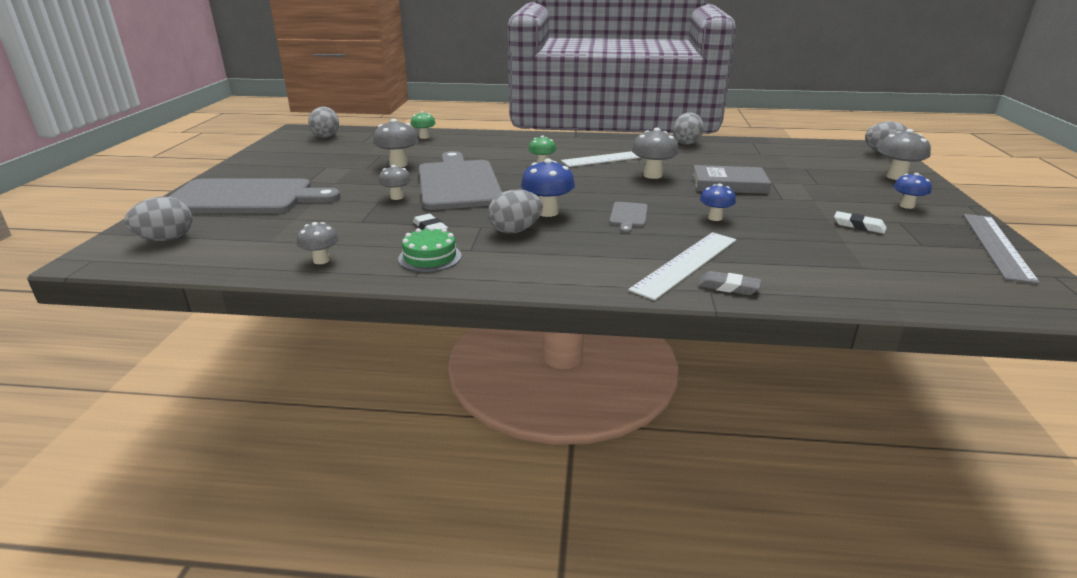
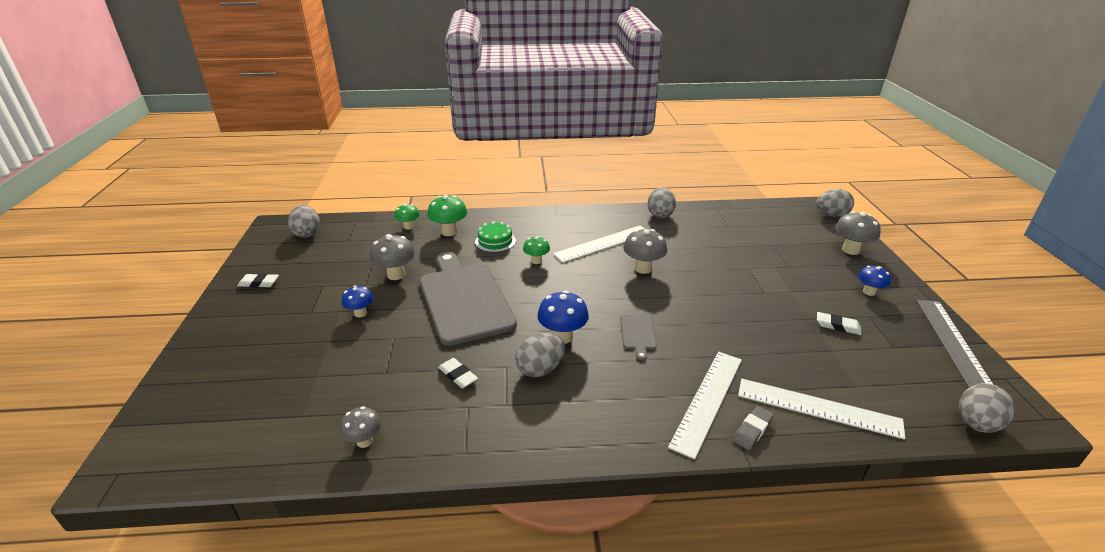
camera: 10 degrees left, 5 degrees up
grey egg [124,196,192,241] -> grey egg moved to [959,383,1015,433]
grey cutting board [169,178,341,213] -> none
grey mushroom [378,165,411,200] -> none
green cake [398,227,462,272] -> green cake moved to [475,221,516,253]
grey book [692,165,771,194] -> none
grey eraser [698,271,761,295] -> grey eraser turned 60 degrees counterclockwise [733,406,774,450]
blue mushroom [700,183,736,221] -> blue mushroom moved to [342,285,374,317]
none -> white eraser [237,273,279,287]
none -> green mushroom [427,195,467,236]
none -> white ruler [738,379,906,440]

